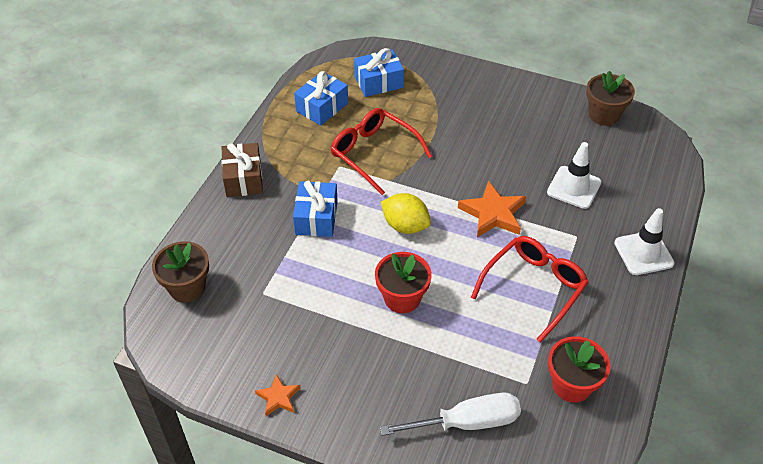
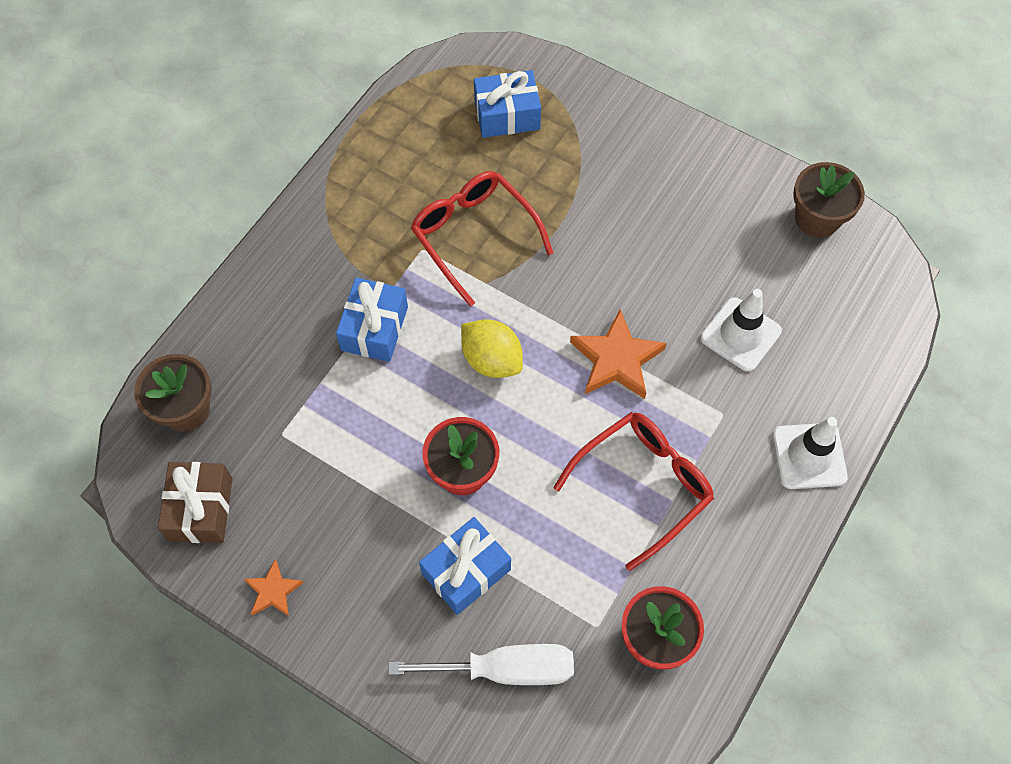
camera: 10 degrees right, 15 degrees up
brown gift [221,143,263,197] -> brown gift moved to [158,462,233,543]
blue gift [294,71,348,126] -> blue gift moved to [419,517,511,615]

